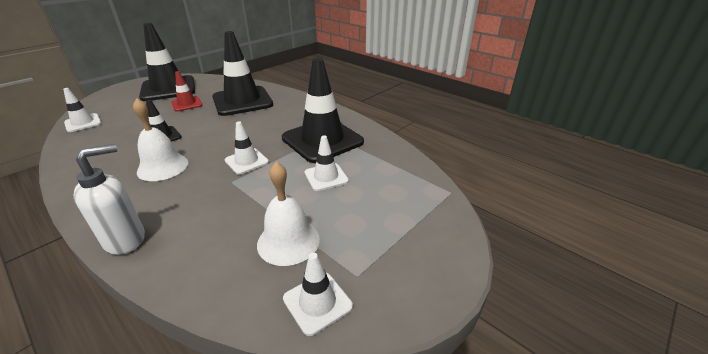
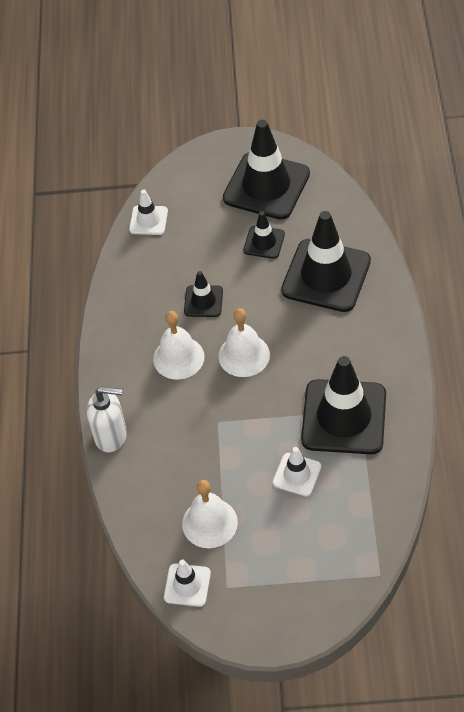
camera: 50 degrees right, 20 degrees up
red traffic cone [171,71,203,112] -> black traffic cone [243,211,285,259]
white traffic cone [225,121,269,174] -> none
none -> white bell [218,308,270,377]

